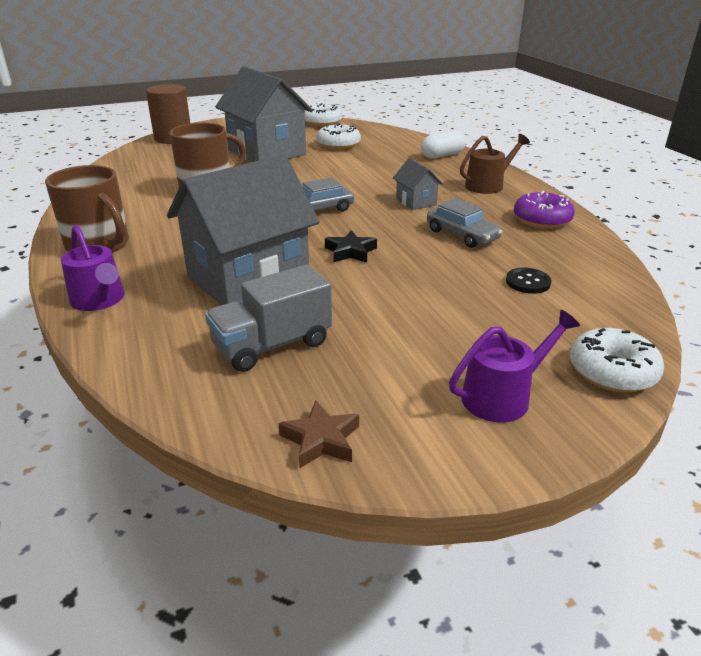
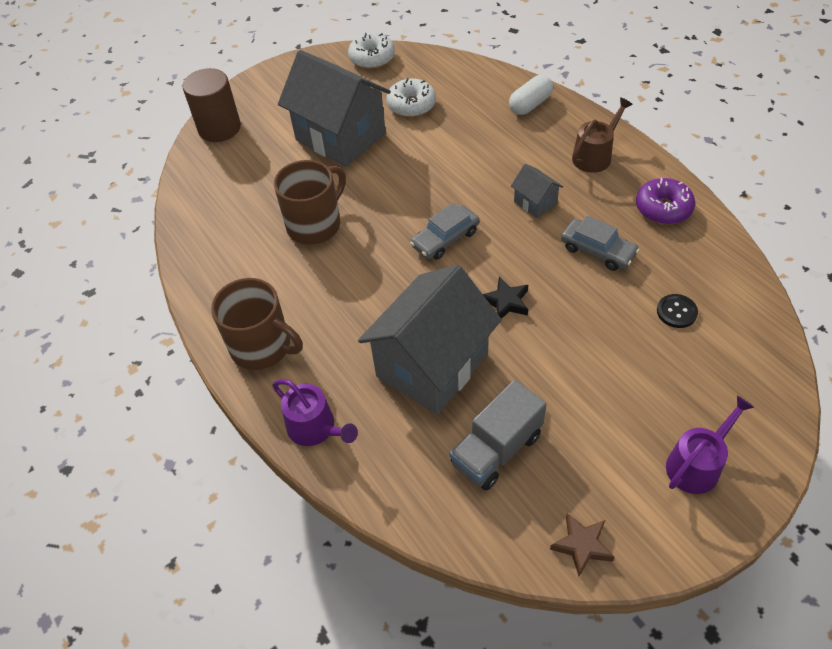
camera: 10 degrees left, 20 degrees up
white donut [570,328,664,393] -> none

